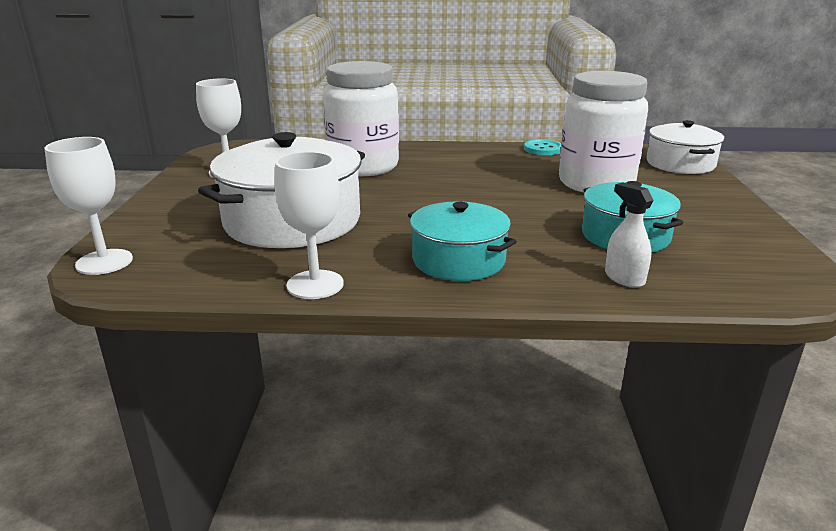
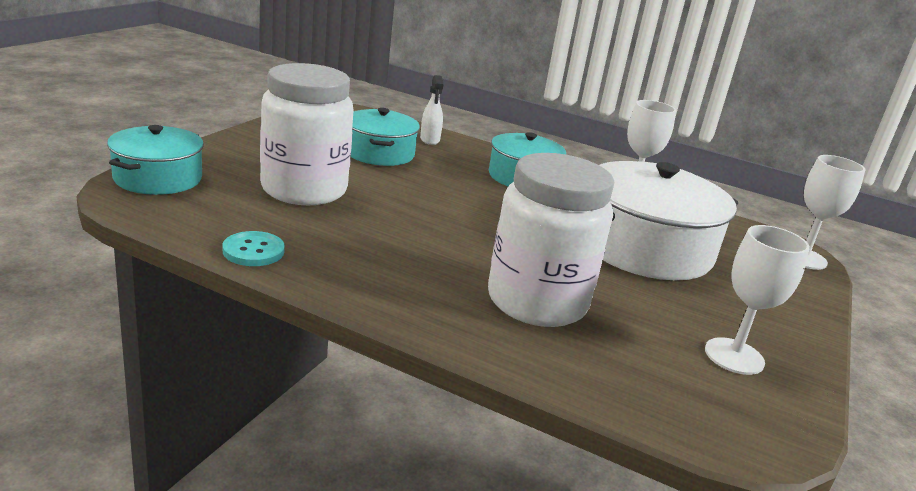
camera: 160 degrees left, 0 degrees up
white pot [646,120,724,174] -> turquoise pot [107,125,204,195]

